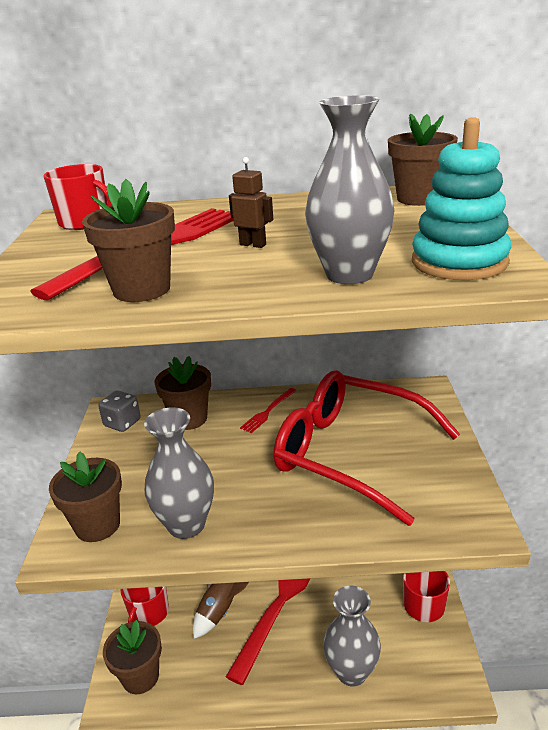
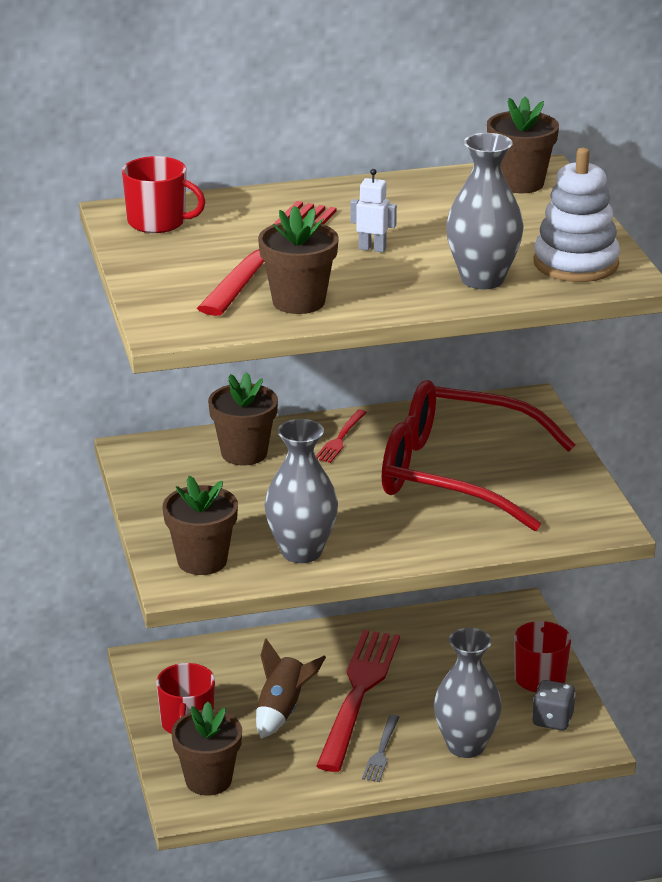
camera: 15 degrees left, 0 degrees up
grey dice [98,391,141,432] -> grey dice moved to [532,680,576,731]
brown robot [229,157,273,248] -> white robot [350,169,397,252]
turquoise stacking toy [412,117,511,280] -> white stacking toy [533,148,620,282]
none -> grey fork [362,715,400,782]

